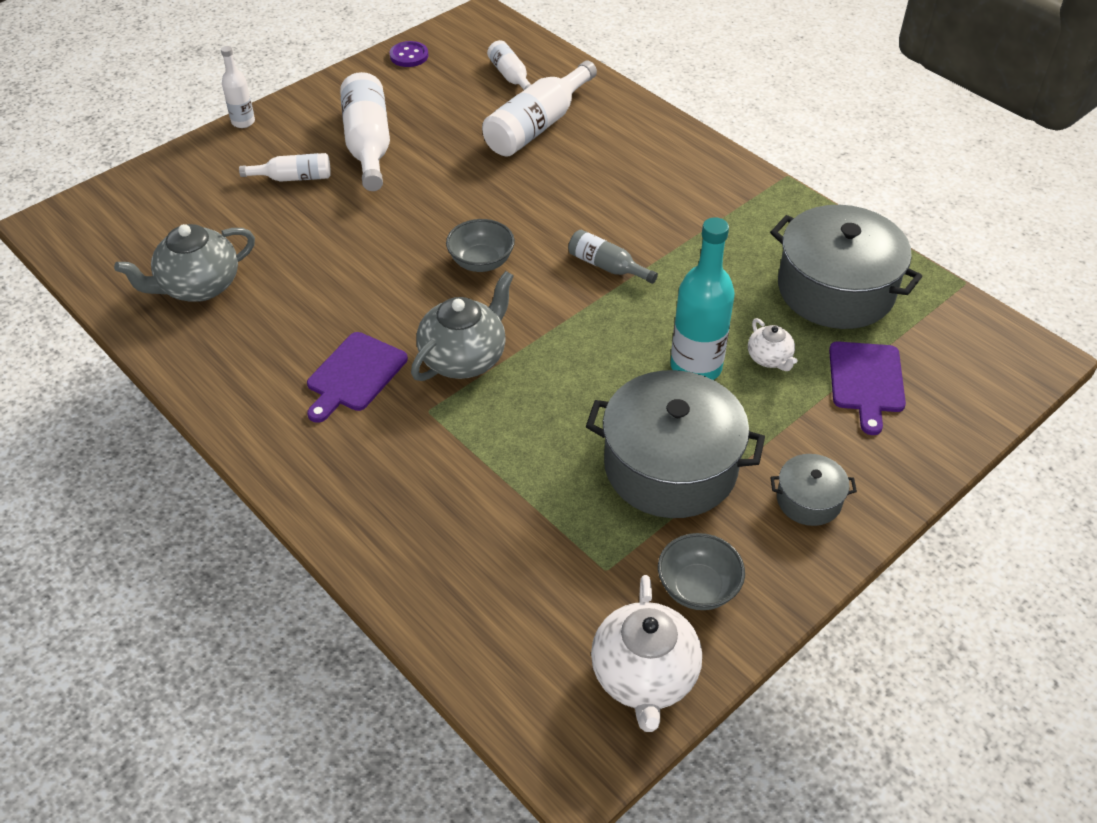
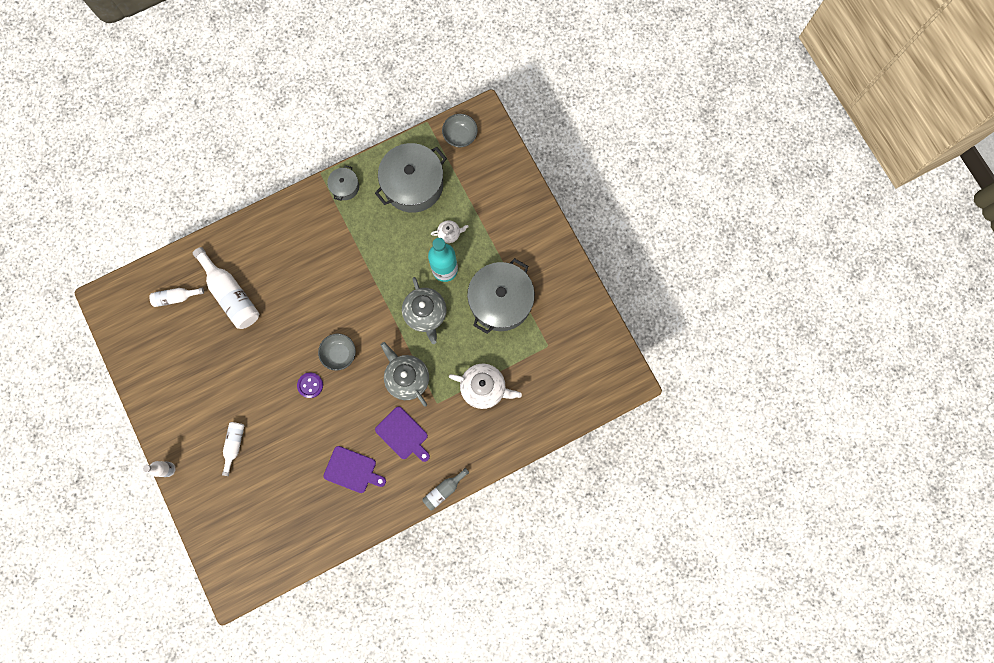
camera: 75 degrees left, 30 degrees up
grey teapot [114,224,255,302] -> grey teapot moved to [402,277,447,344]
white bottle [340,72,390,191] -> none
purple button [390,41,429,67] -> purple button moved to [297,372,323,398]
grey bottle [568,230,658,284] -> grey bottle moved to [422,468,470,510]
white teapot [591,575,702,732] -> white teapot moved to [449,364,522,409]
grey bowl [658,533,745,610] -> grey bowl moved to [442,114,478,147]
grey pot [770,454,857,526] -> grey pot moved to [327,165,359,201]
purple cutting board [829,342,906,435] -> purple cutting board moved to [324,446,386,493]

